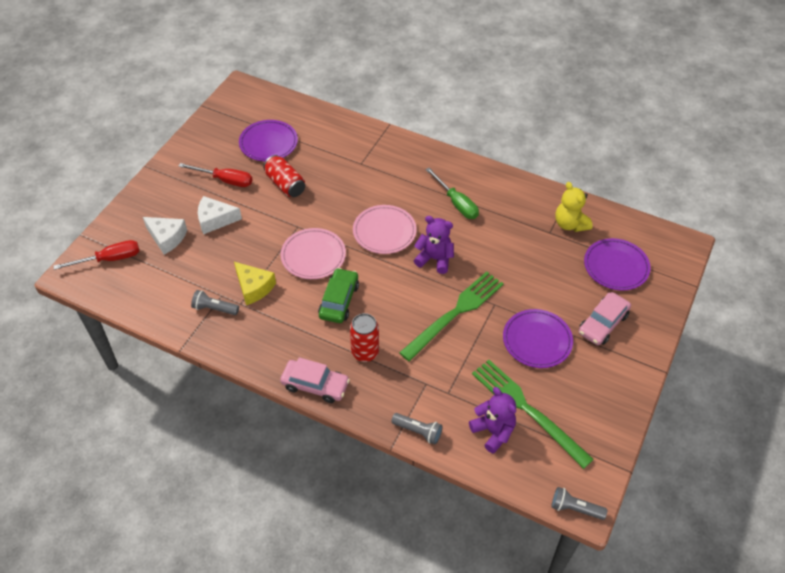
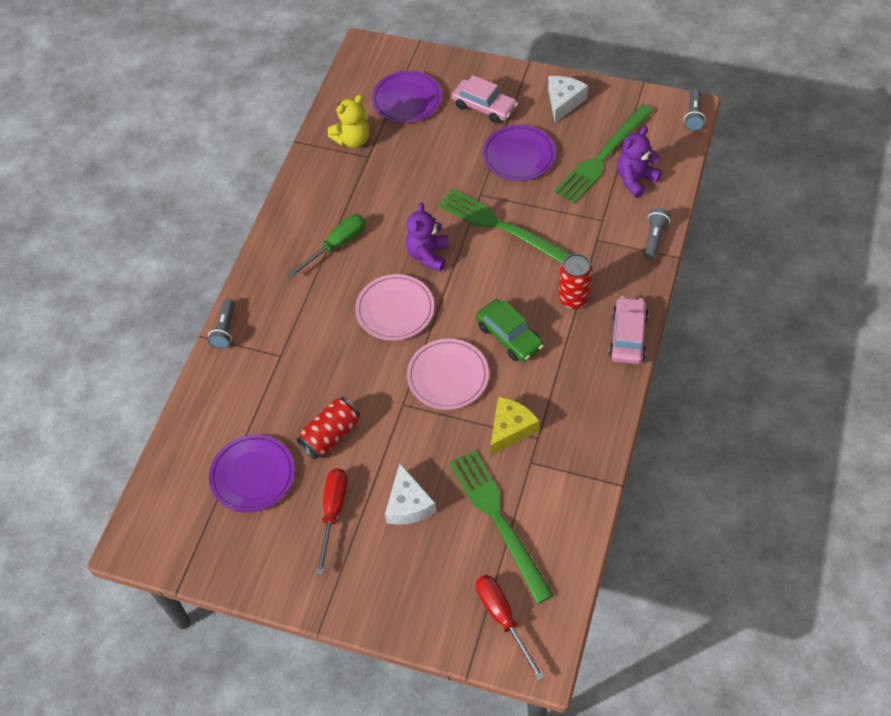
camera: 95 degrees left, 5 degrees up
white cheese [143,217,187,255] -> white cheese moved to [548,76,588,123]
grey flashlight [191,290,239,315] -> grey flashlight moved to [208,299,235,349]
green car [318,268,359,323] -> green car turned 135 degrees counterclockwise [476,299,544,362]
none -> green fork [449,450,554,604]

